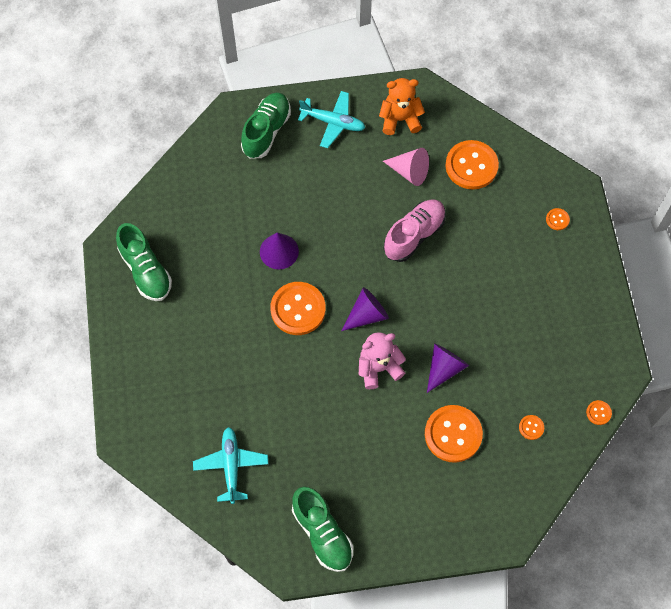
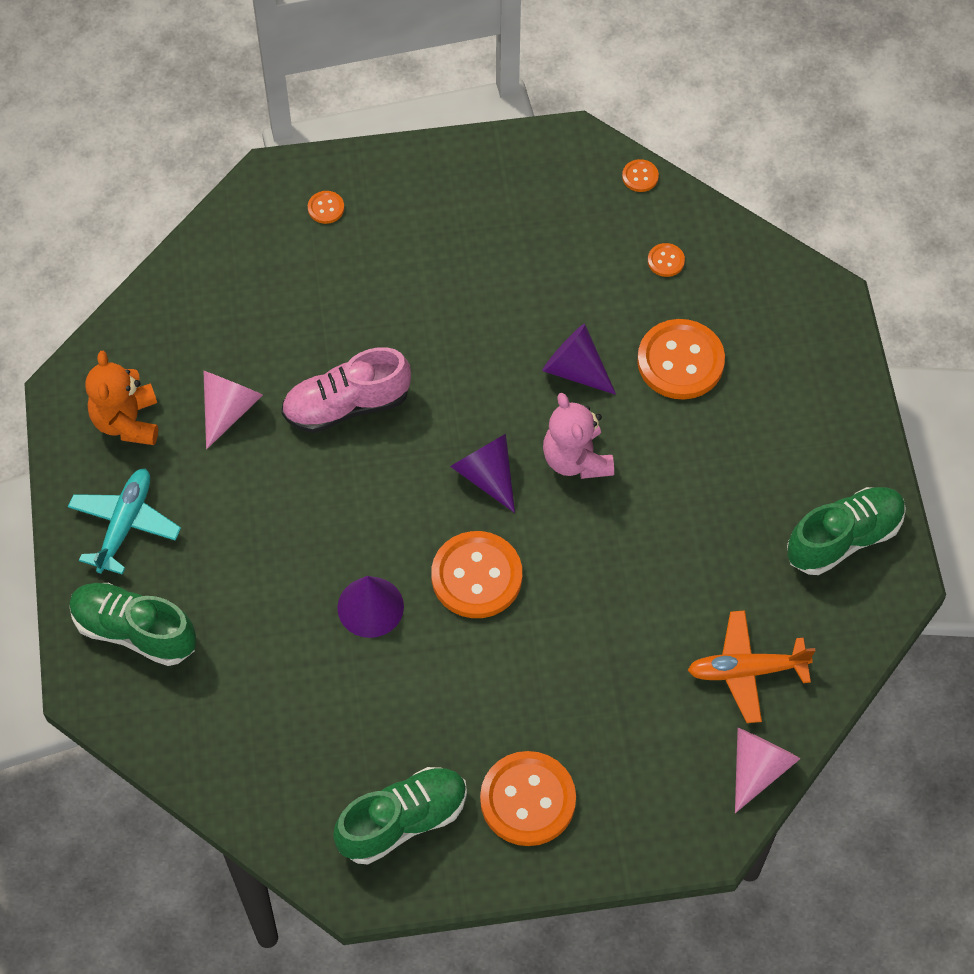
camera: 90 degrees left, 5 degrees down
turquoise plane [193,427,268,504] -> orange plane [688,610,816,723]
pink shoe [384,200,446,262] -> pink shoe turned 60 degrees counterclockwise [281,347,411,433]
orange button [446,140,499,189] -> orange button moved to [480,751,576,846]
none -> pink cone [735,728,800,813]

